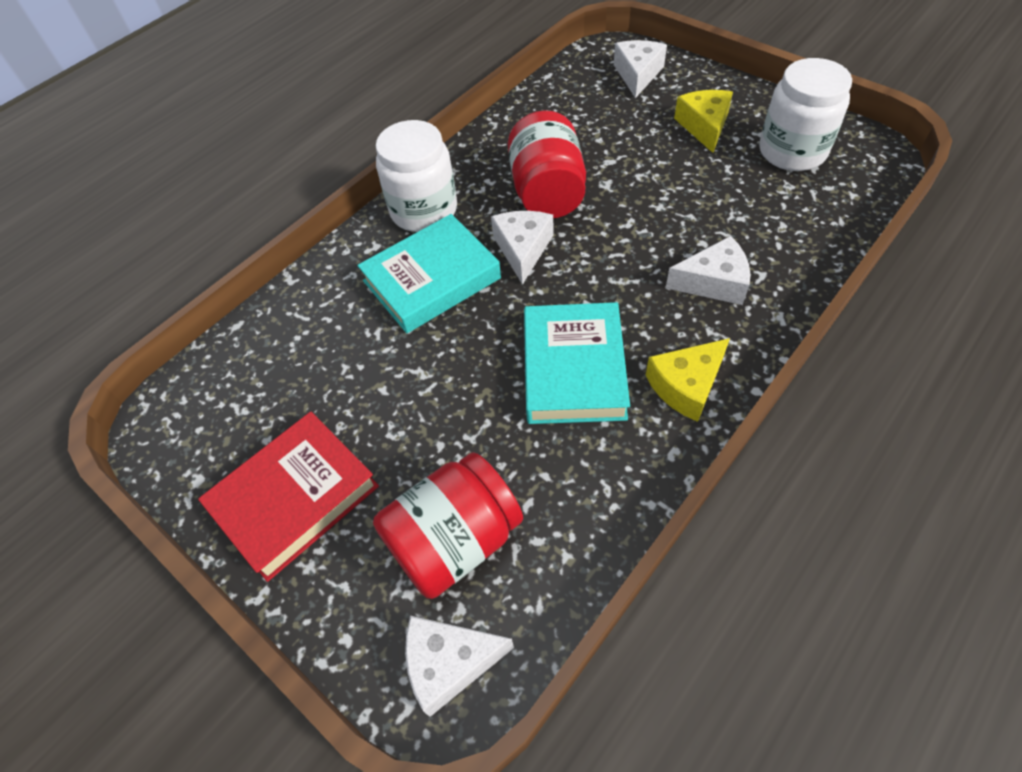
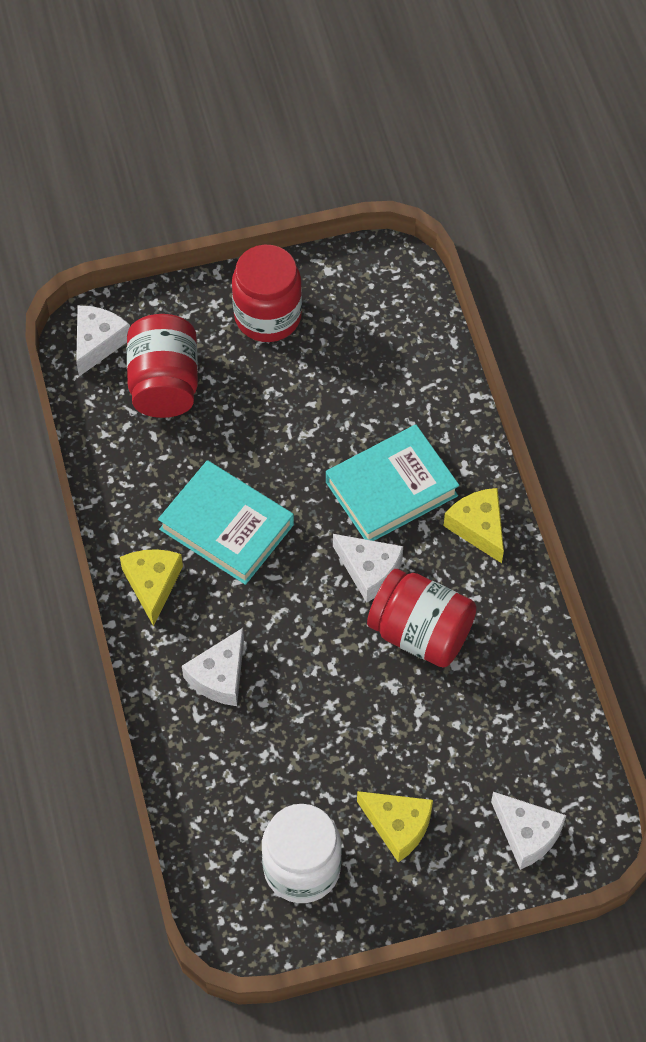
camera: 120 degrees right, 5 degrees up
red book [198,412,379,582] -> red jar [232,245,302,342]
turquoise book [357,214,501,333] -> turquoise book turned 60 degrees clockwise [326,425,459,541]
white jar [376,120,457,232] -> yellow cheese [444,488,504,563]

